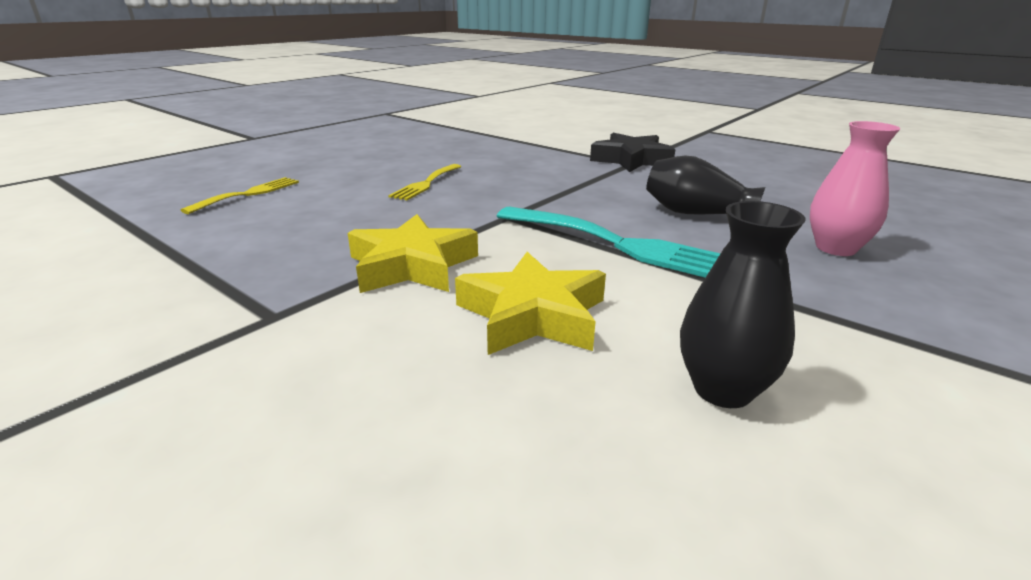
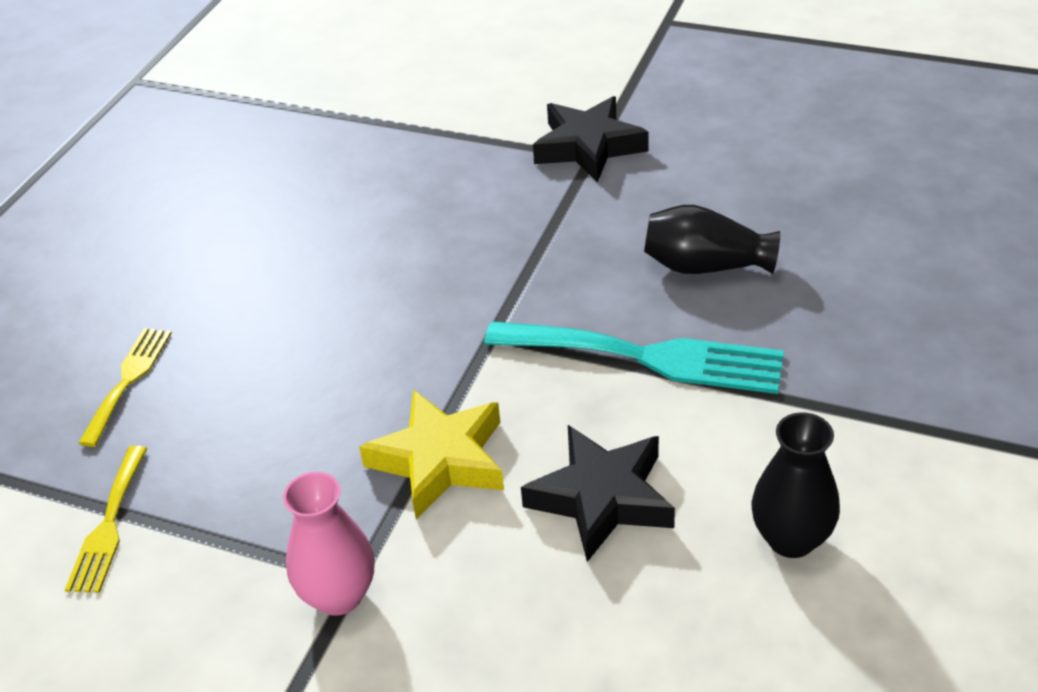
camera: 15 degrees left, 15 degrees up
yellow fork [388,164,462,200] -> yellow fork moved to [65,446,147,593]
yellow star [455,252,606,355] -> black star [521,425,675,562]
pink vase [810,121,901,256] -> pink vase moved to [283,472,374,616]

